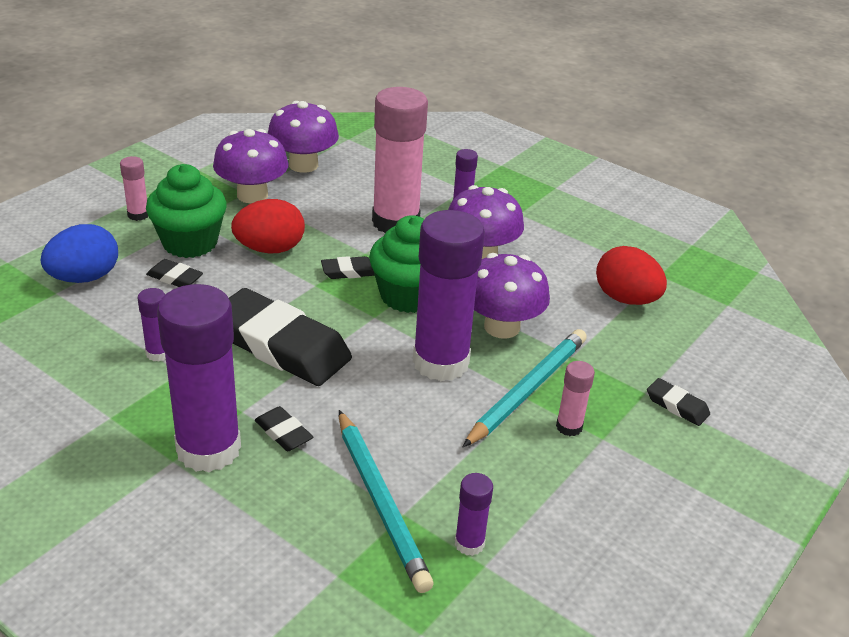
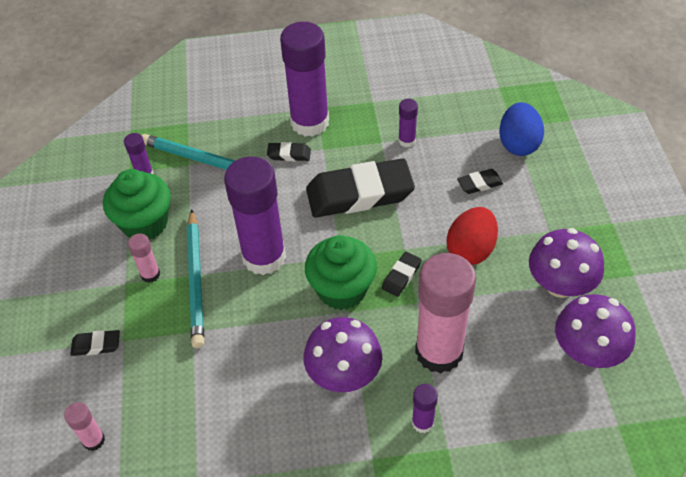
camera: 140 degrees right, 15 degrees up
pink glue stick [120,156,148,221] -> pink glue stick moved to [64,402,105,451]
green cupcake [146,164,227,258] -> green cupcake moved to [103,169,171,240]
purple mushroom [474,253,550,339] -> none
red egg [596,246,667,305] -> none

